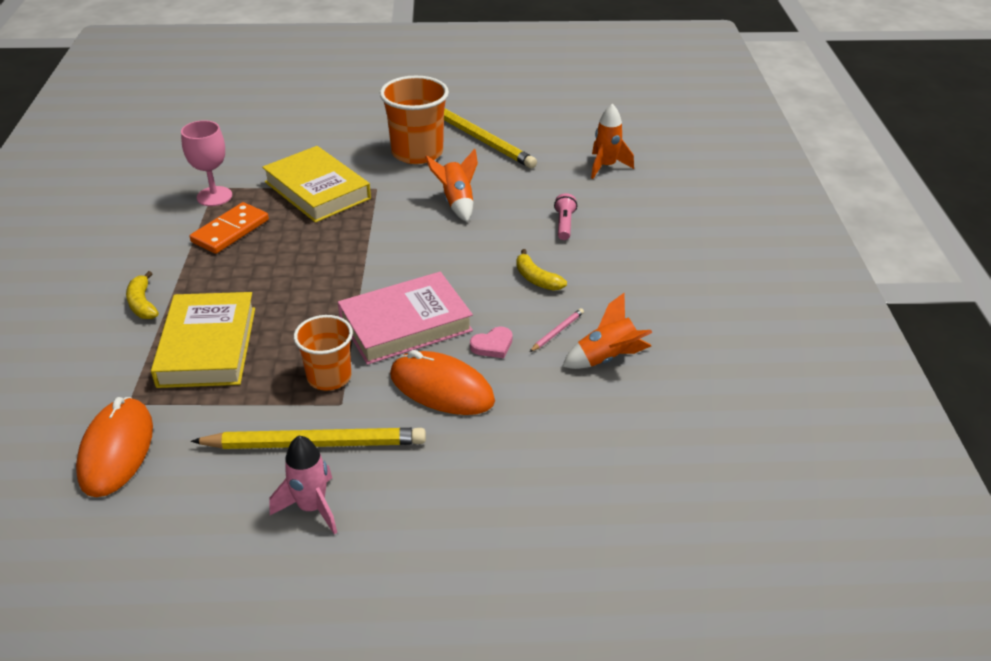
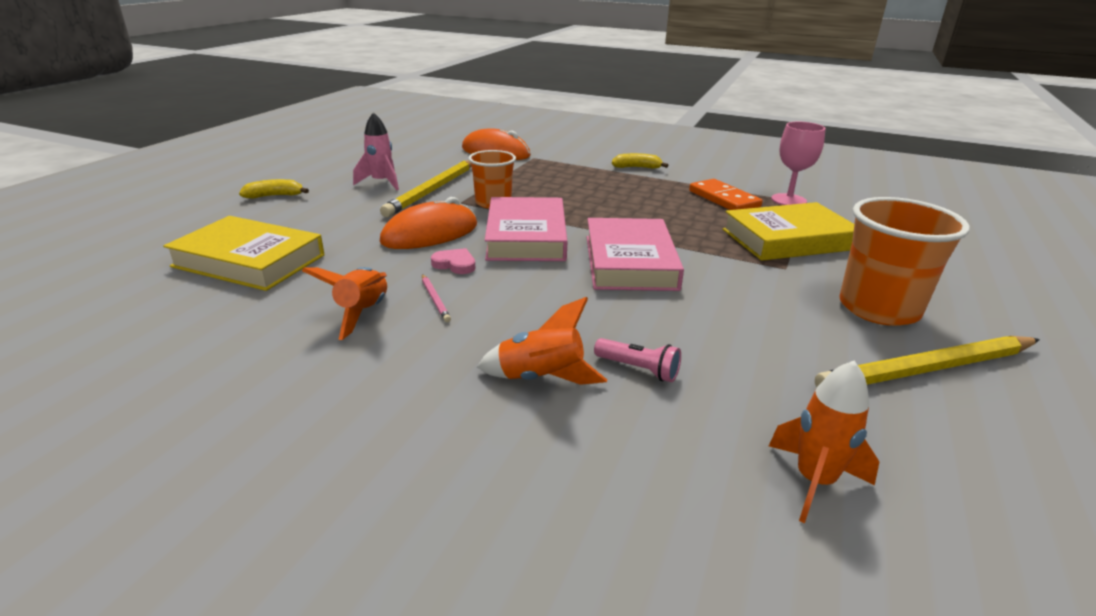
camera: 115 degrees right, 10 degrees down
yellow book [151,292,255,388] -> yellow book moved to [163,216,325,291]
orange rocket [425,149,478,222] -> orange rocket moved to [477,297,607,385]
pink heart [470,327,513,358] -> pink heart turned 120 degrees clockwise [431,248,475,274]
yellow banana [516,249,567,291] -> yellow banana moved to [239,179,309,198]
none -> pink book [586,218,684,291]

